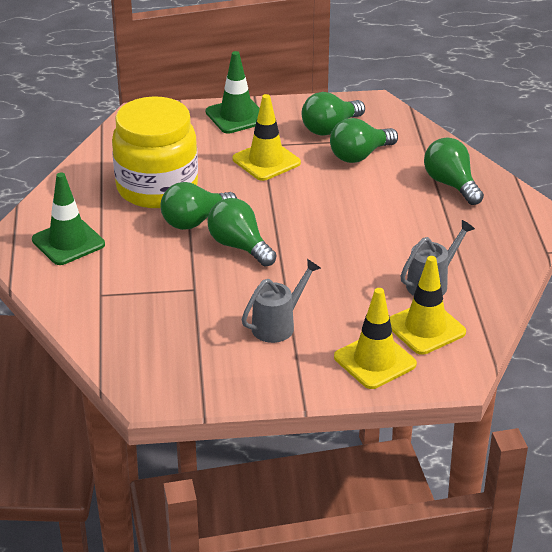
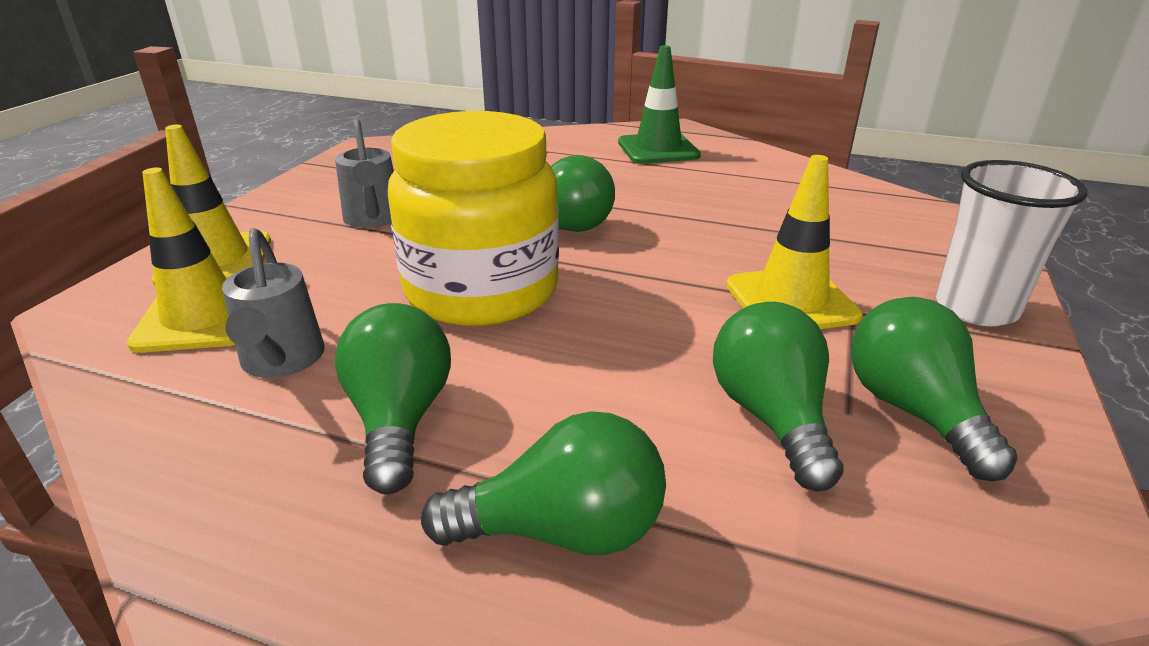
camera: 115 degrees right, 5 degrees down
yellow jar [112,96,198,208] -> yellow jar moved to [388,111,559,326]
green light bulb [160,182,237,230] -> green light bulb moved to [335,303,451,494]
green traffic cone [206,51,260,134] -> white cup [936,160,1087,326]

